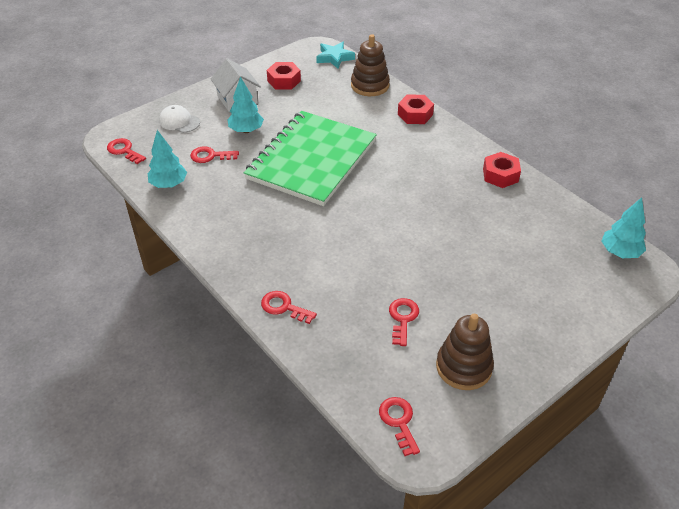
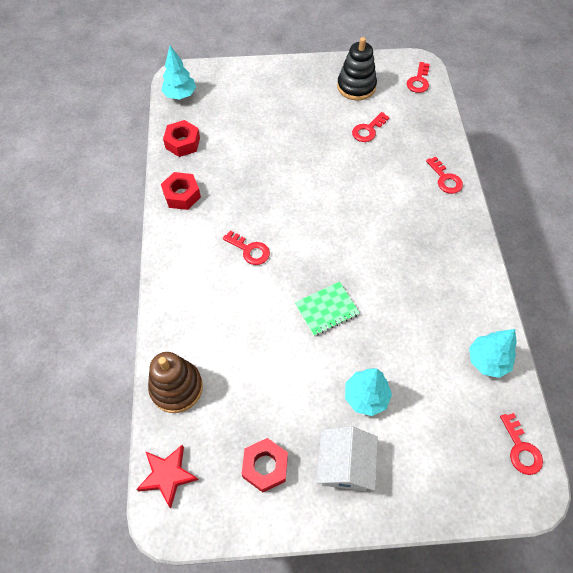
camera: 145 degrees left, 15 degrees up
white cap [159,105,200,133] -> none
red key [190,146,239,163] -> red key moved to [223,231,270,265]
green notebook [244,111,377,206] -> green notebook [295,282,360,336], size x0.40
turquoise star [316,42,355,69] -> red star [136,445,199,508]
red nut [398,94,434,124] -> red nut moved to [163,120,200,157]
brown stacking toy [436,314,494,390] -> black stacking toy [337,37,377,101]

